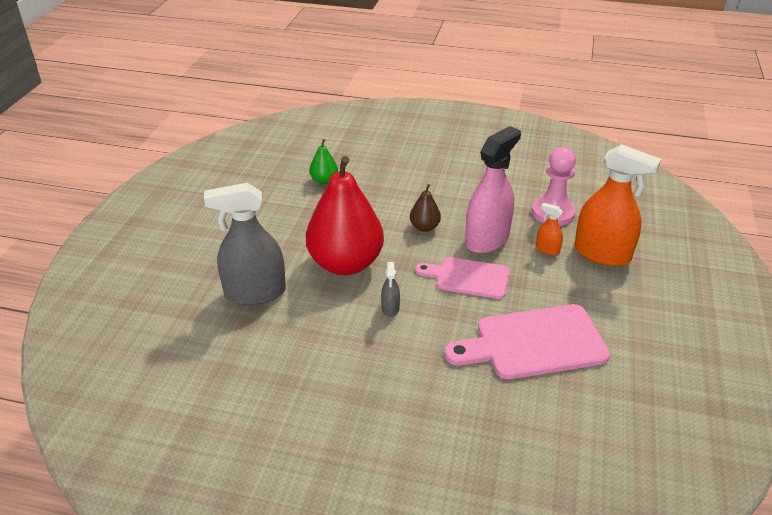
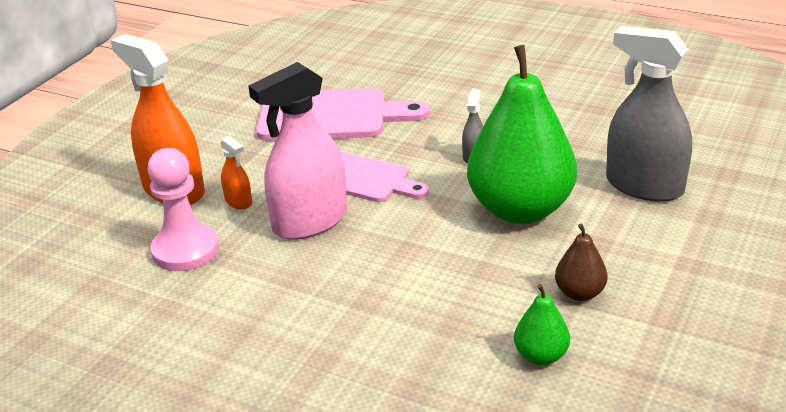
camera: 165 degrees left, 5 degrees down
grey spray bottle [204,183,286,305] -> grey spray bottle turned 150 degrees counterclockwise [606,26,692,202]
red pear [306,156,384,275] -> green pear [467,45,577,224]
brown pear [410,184,441,232] -> brown pear moved to [555,223,608,301]

